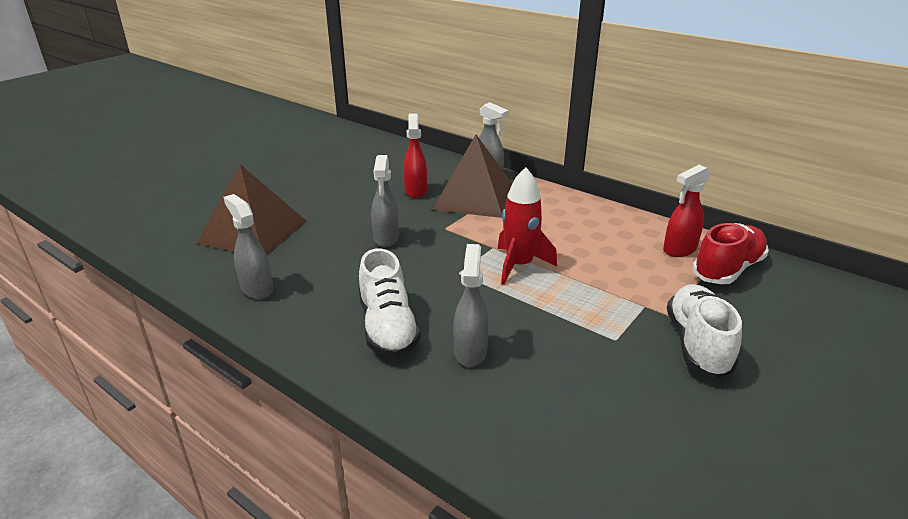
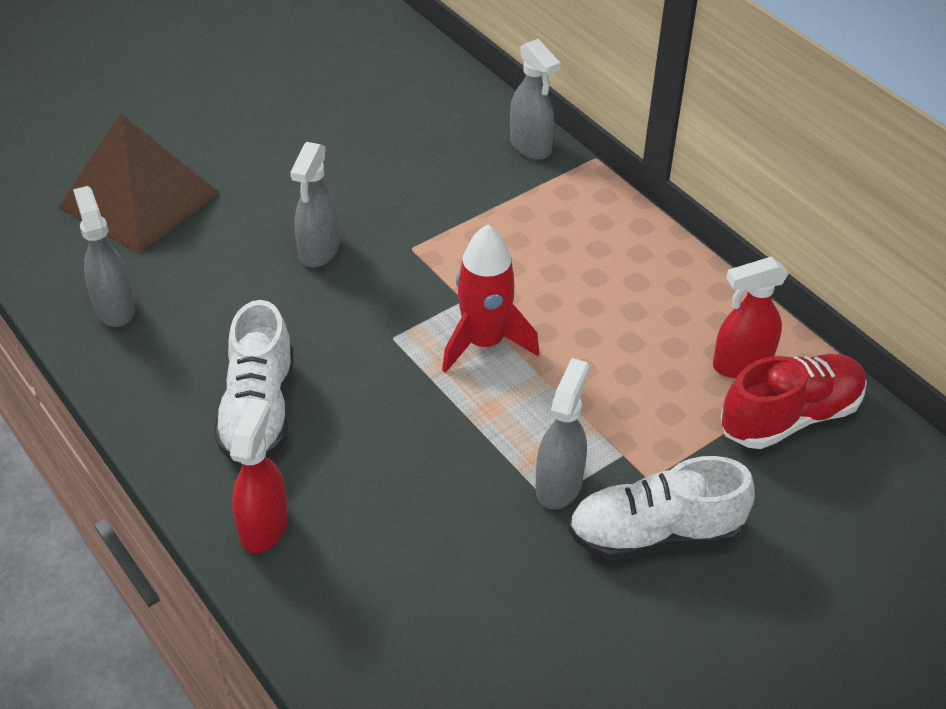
camera: 15 degrees right, 15 degrees up
red spray bottle [403,113,427,198] -> red spray bottle moved to [230,398,288,554]
brown pyramid [432,135,512,218] -> none
grey spray bottle [453,244,489,367] -> grey spray bottle moved to [536,358,589,510]
white shoe [667,284,742,378] -> white shoe turned 120 degrees counterclockwise [568,456,755,560]

